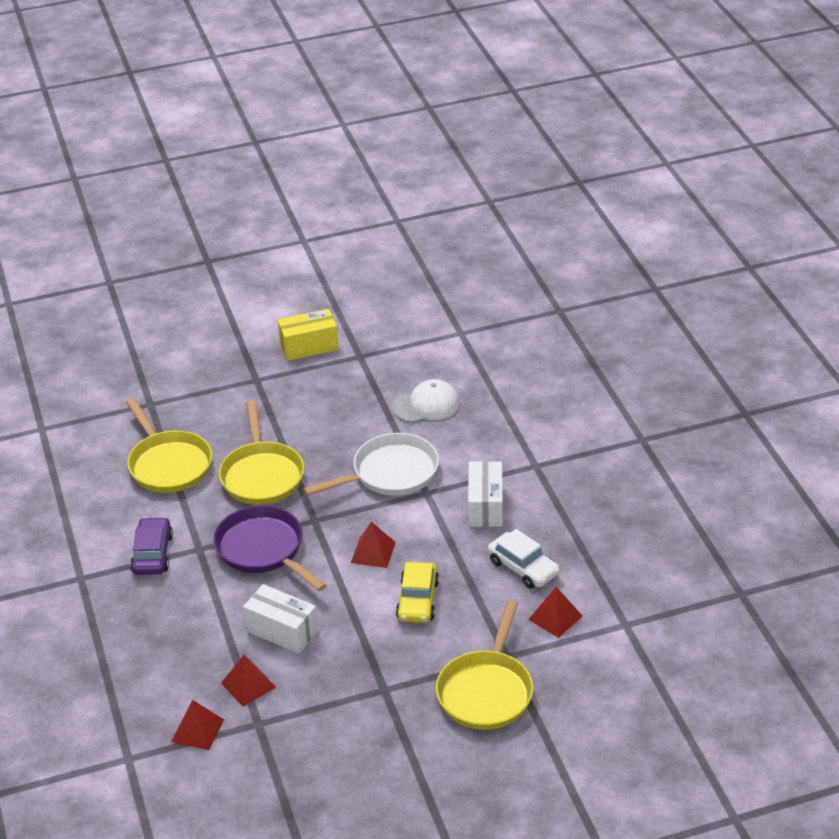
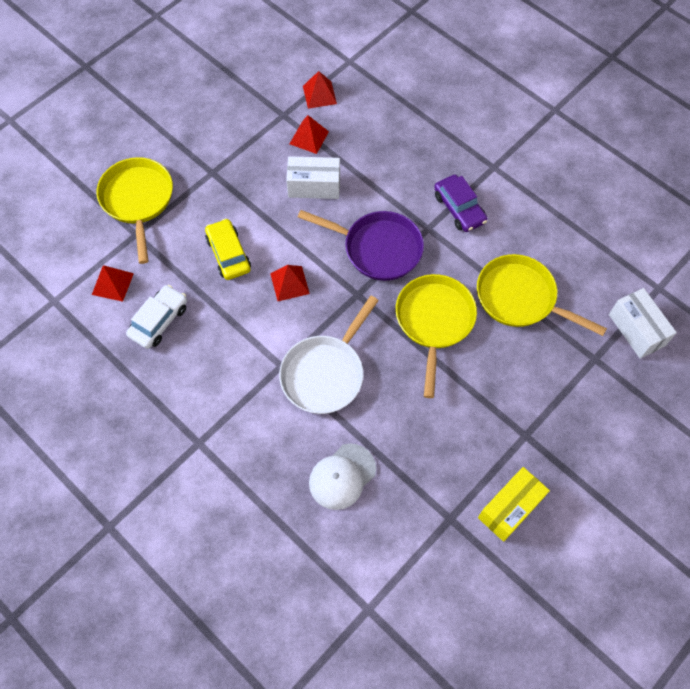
camera: 150 degrees right, 25 degrees up
yellow pan [219,401,304,505] -> yellow pan turned 45 degrees clockwise [396,274,477,398]
white box [468,461,503,527] -> white box moved to [609,288,677,359]
white car [488,529,560,588] -> white car turned 105 degrees clockwise [126,285,187,349]

